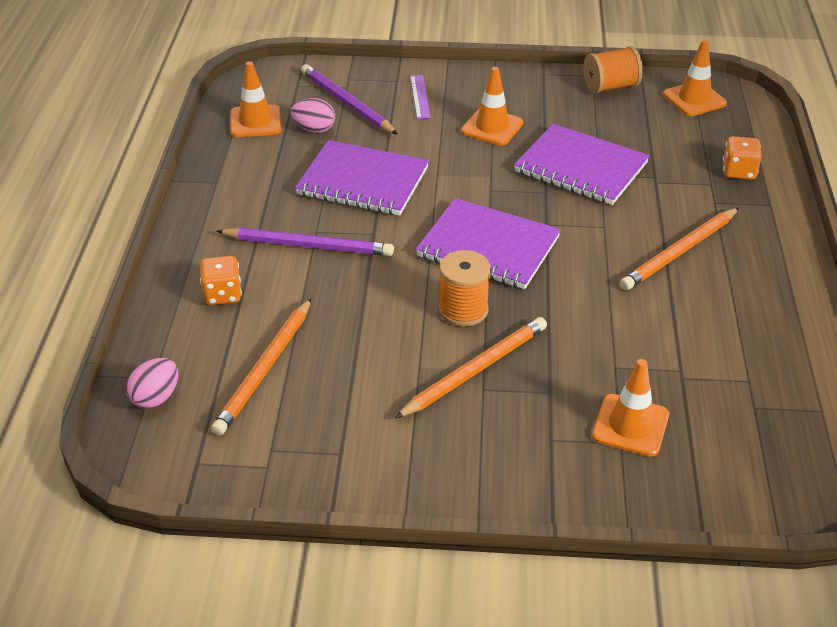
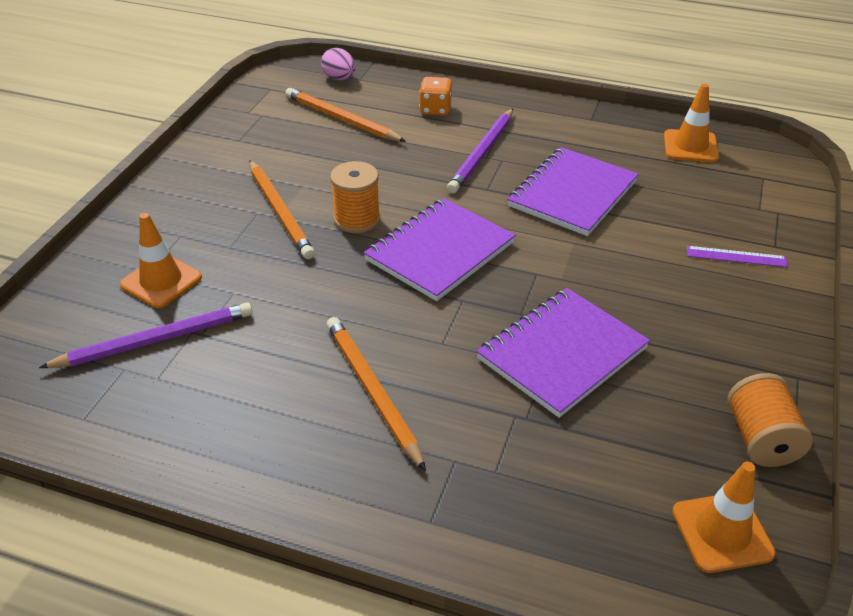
camera: 105 degrees right, 0 degrees up
pink egg [290,98,335,133] -> none
purple pencil [301,64,398,135] -> purple pencil moved to [39,302,253,368]
orange traffic cone [461,67,524,146] -> none
orange dice [723,136,762,180] -> none

